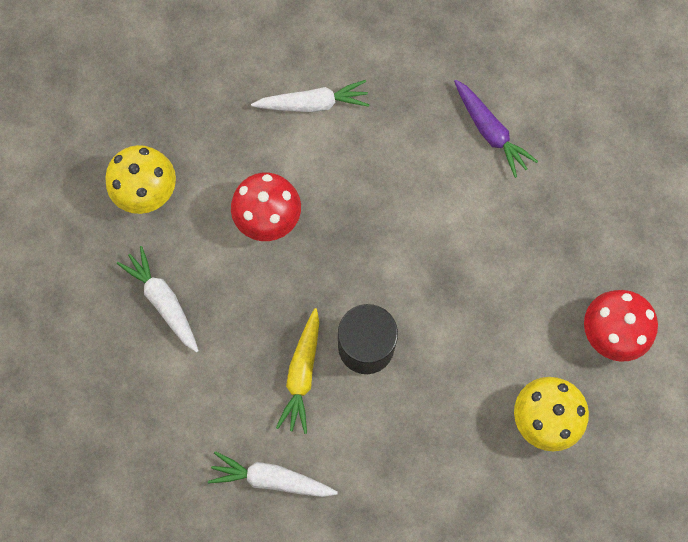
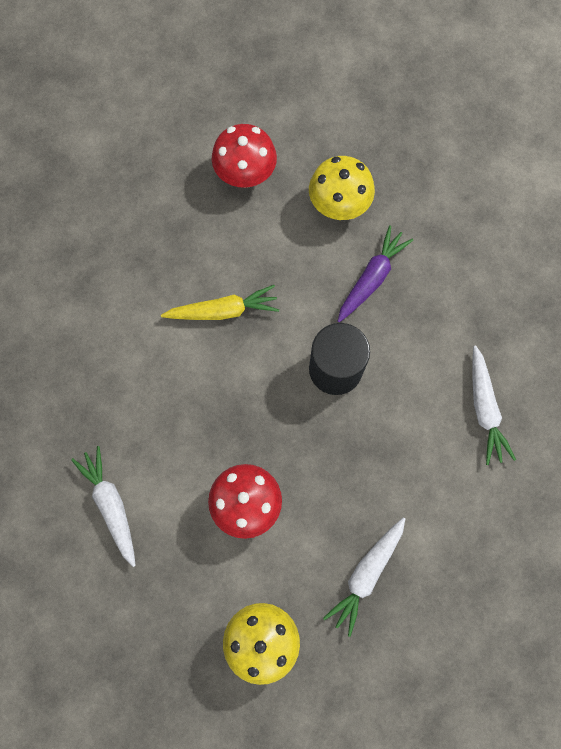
camera: 110 degrees left, 0 degrees up
yellow carrot [276,308,319,434] -> yellow carrot moved to [161,285,279,320]
purple carrot [454,80,538,178] -> purple carrot moved to [338,225,413,322]

